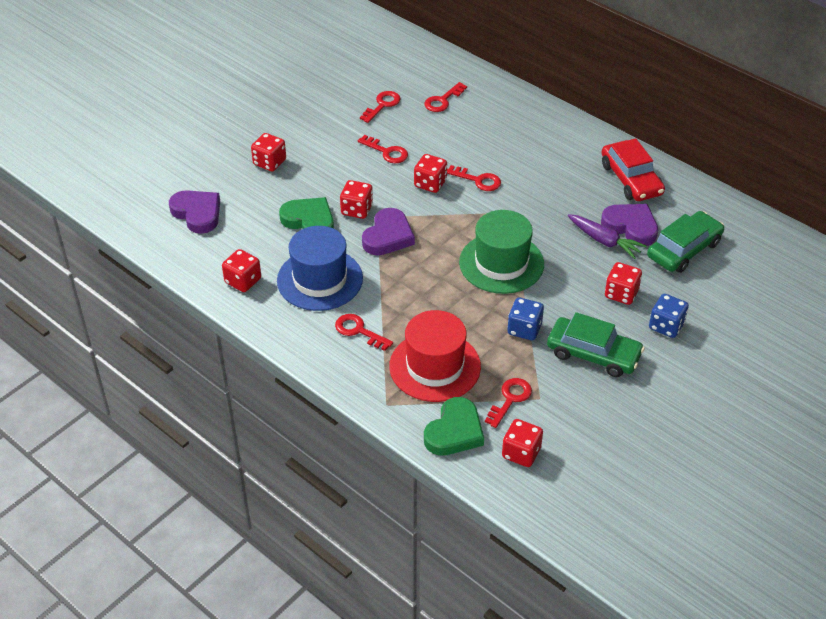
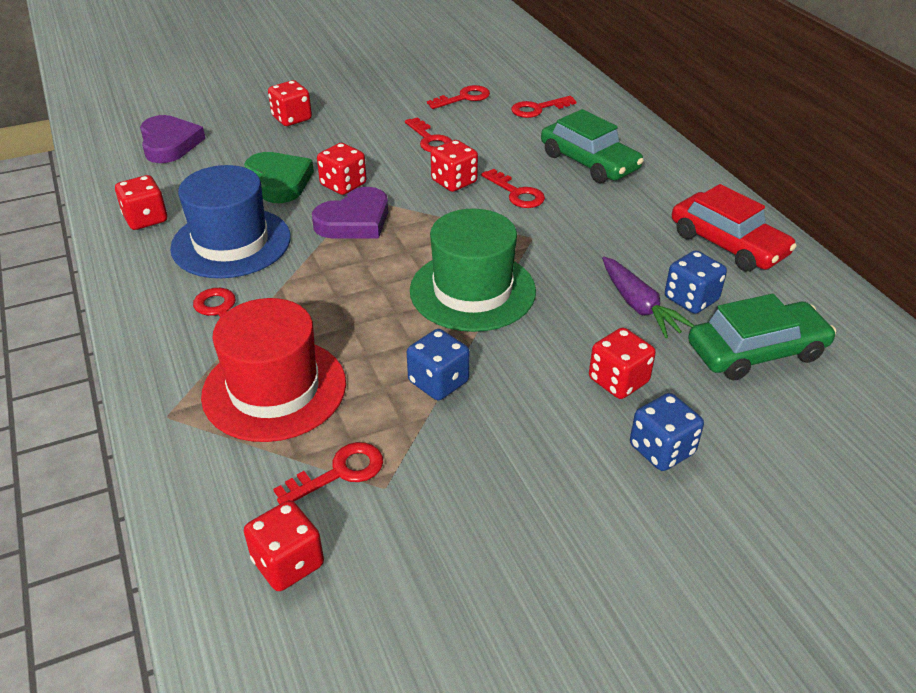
camera: 25 degrees right, 5 degrees down
green heart [424,397,484,456] -> none
green car [547,312,645,377] -> green car moved to [541,109,644,183]
purple heart [601,204,658,246] -> blue dice [665,250,727,314]
red car [602,138,665,201] -> red car turned 45 degrees counterclockwise [672,184,797,271]

